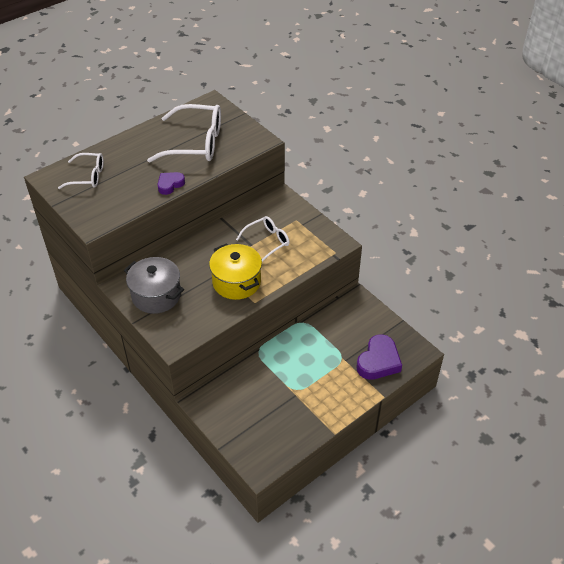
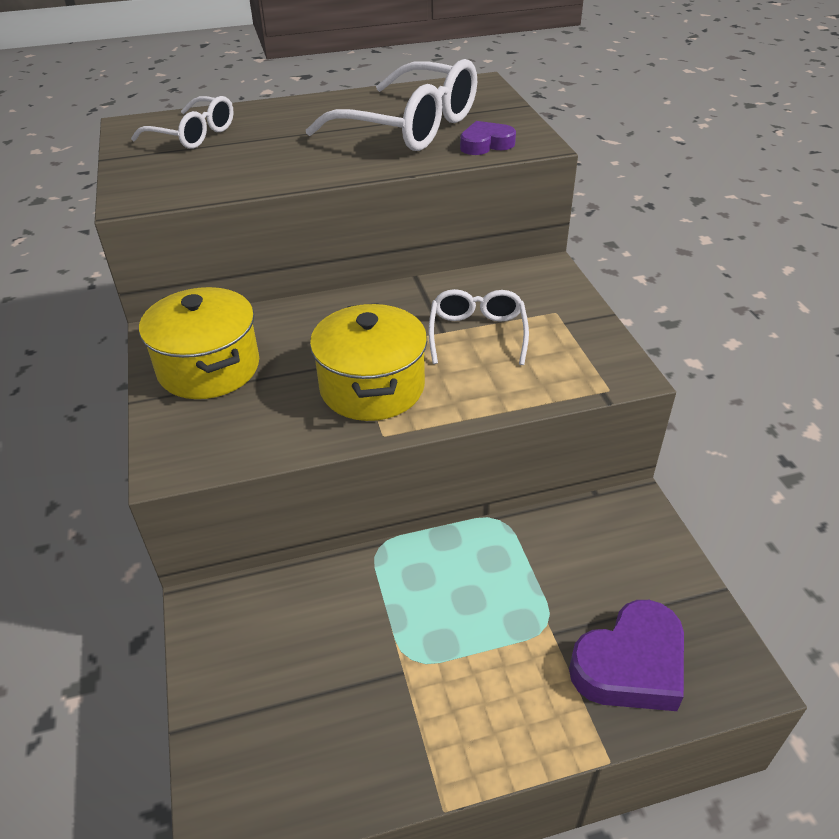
camera: 25 degrees right, 5 degrees down
grey pot [124,257,184,314] -> yellow pot [139,287,259,399]
purple heart [157,172,185,195] -> purple heart moved to [460,121,516,155]
white glasses [236,216,290,262] -> white glasses turned 75 degrees counterclockwise [428,289,529,365]

